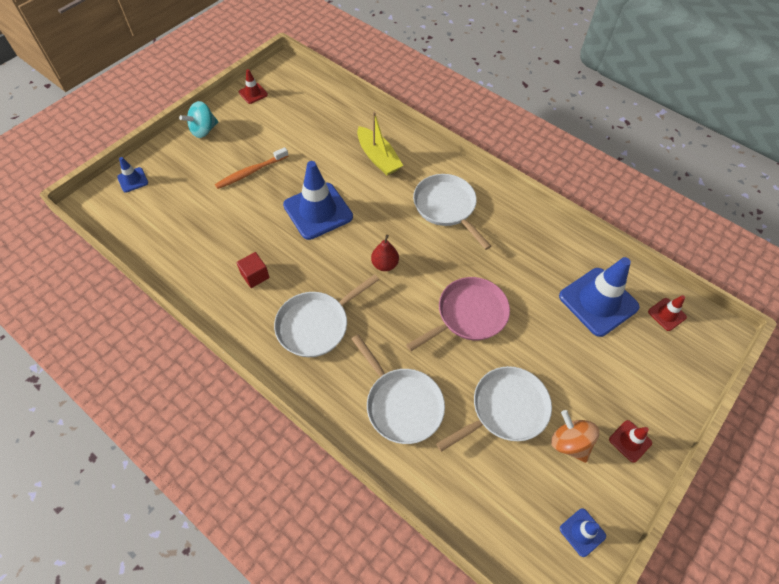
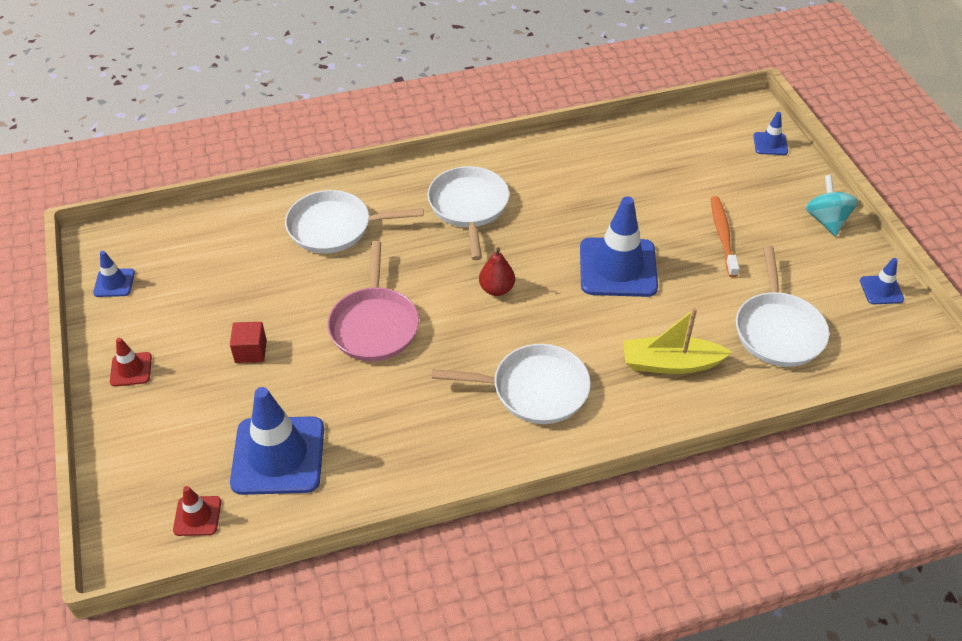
camera: 125 degrees right, 10 degrees down
red cube [236,252,270,288] -> red cube moved to [230,322,267,363]
red traffic cone [239,69,268,104] -> blue traffic cone [860,258,904,304]
white pan [436,366,552,452] -> white pan moved to [736,245,829,367]
orange spinning top [551,410,599,463] -> none

